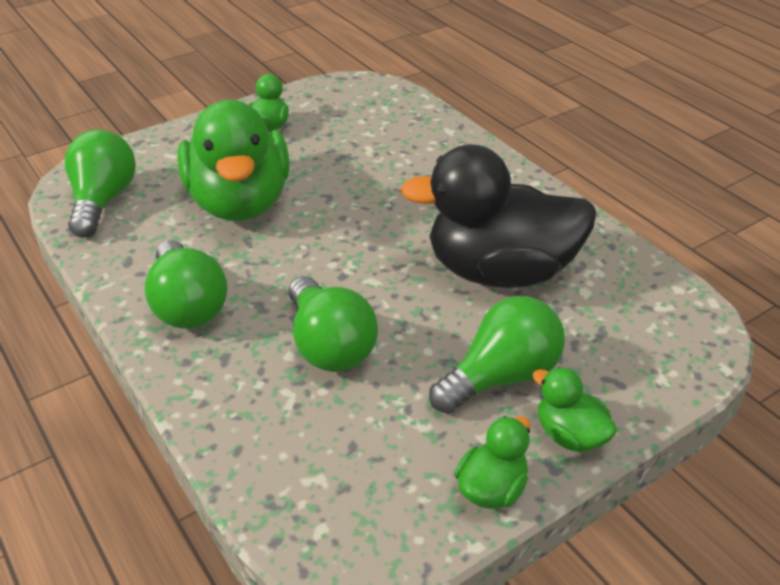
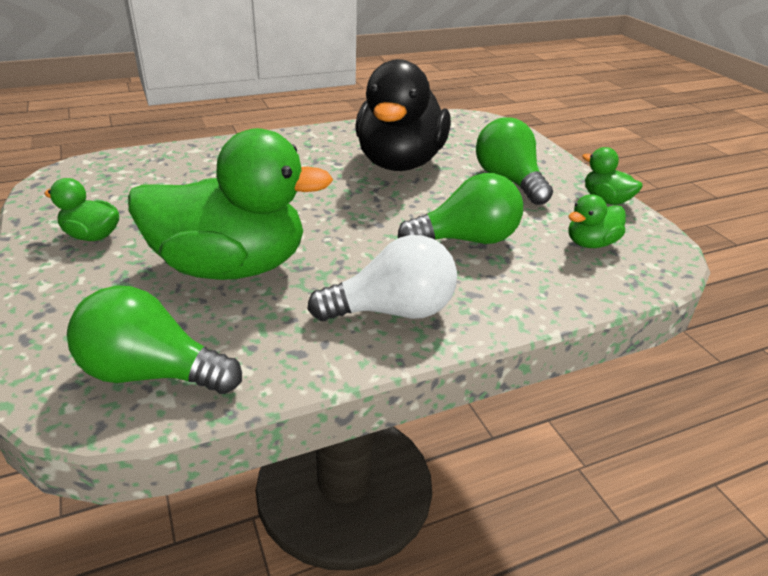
camera: 80 degrees left, 5 degrees down
green light bulb [145,240,228,329] -> white light bulb [307,235,457,321]
green duck [532,367,617,452] -> green duck moved to [568,194,626,248]

